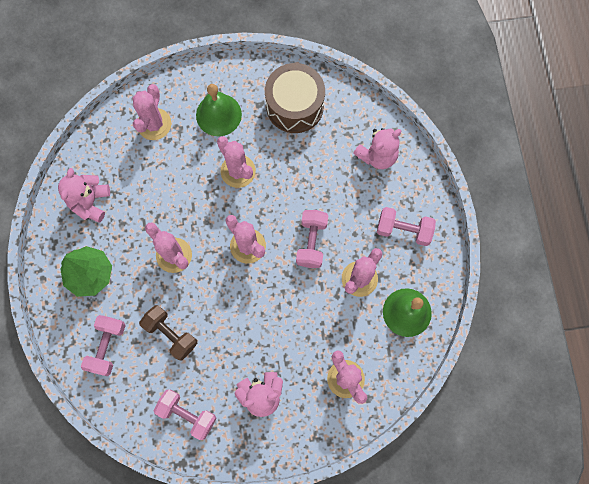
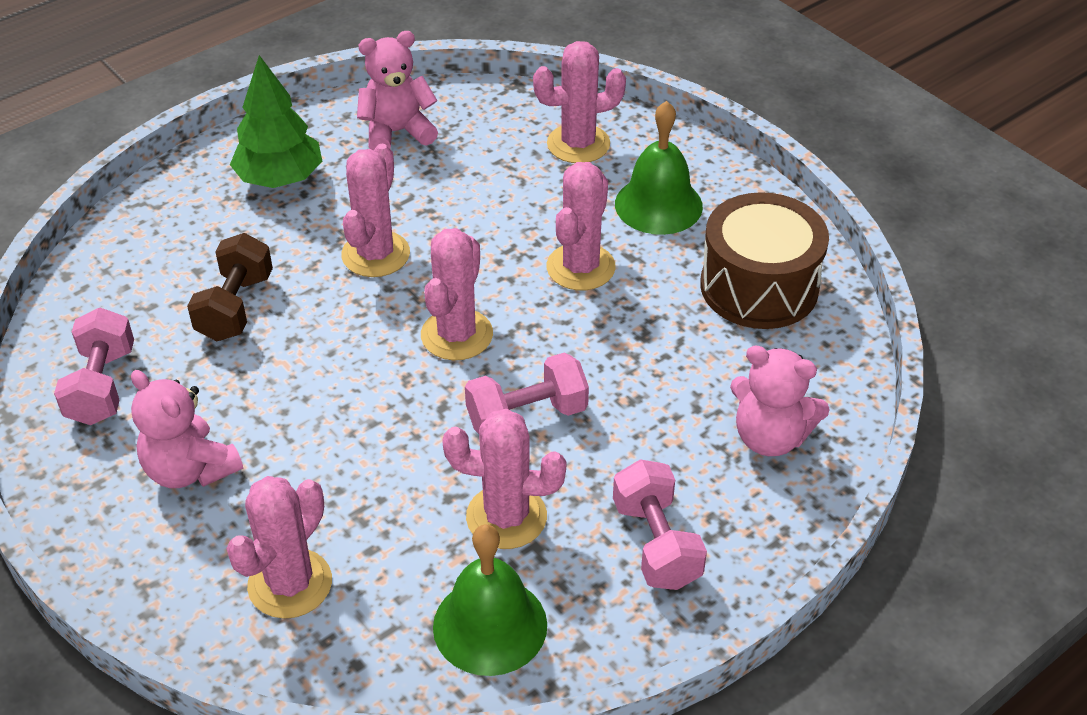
camera: 60 degrees right, 30 degrees down
pink dumbbell [81,315,126,376] -> none

